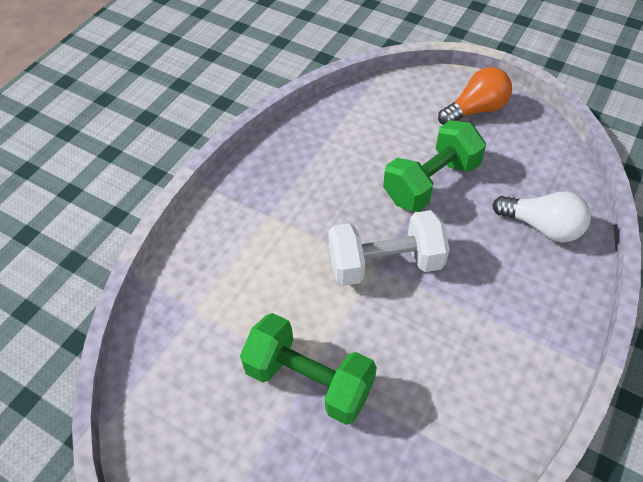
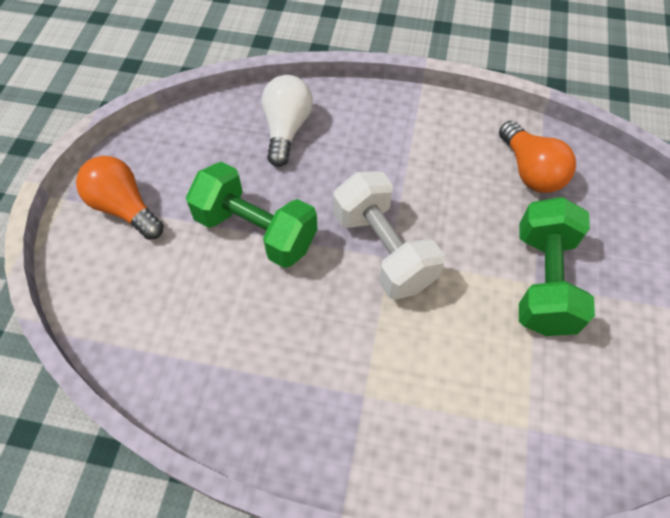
camera: 110 degrees left, 5 degrees up
none -> orange light bulb [499,121,576,193]

